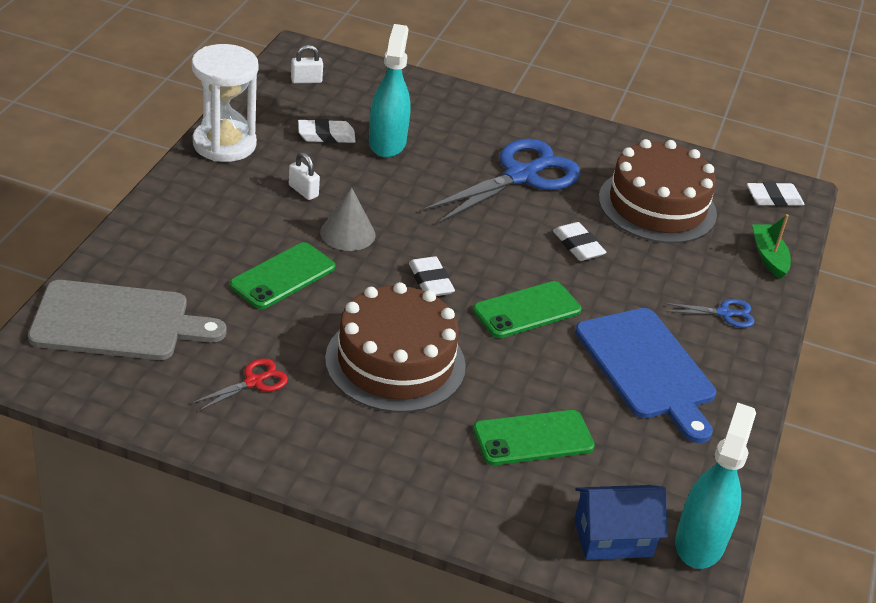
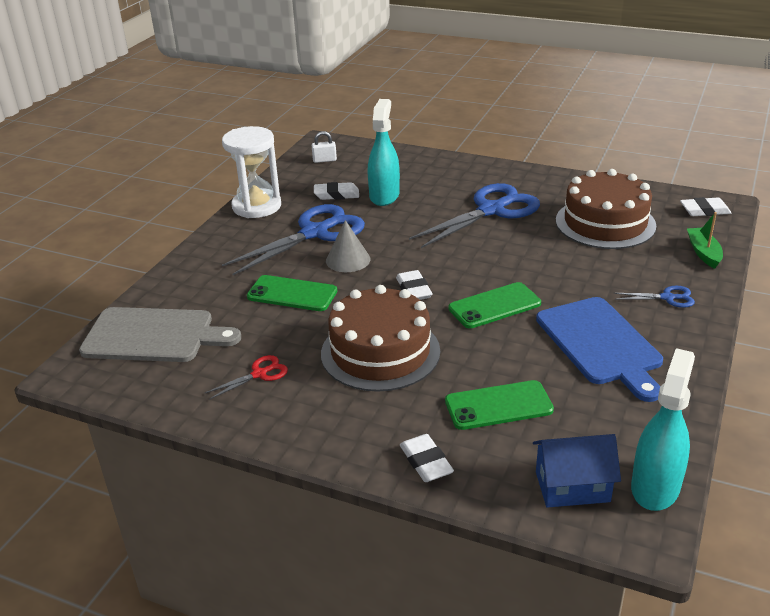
camera: 10 degrees right, 5 degrees down
green phone [230,242,335,309] -> green phone turned 60 degrees clockwise [247,275,337,311]
white padlock [289,152,320,200] -> blue scissors [222,204,365,275]
white eraser [553,222,606,261] -> white eraser moved to [400,434,454,482]

